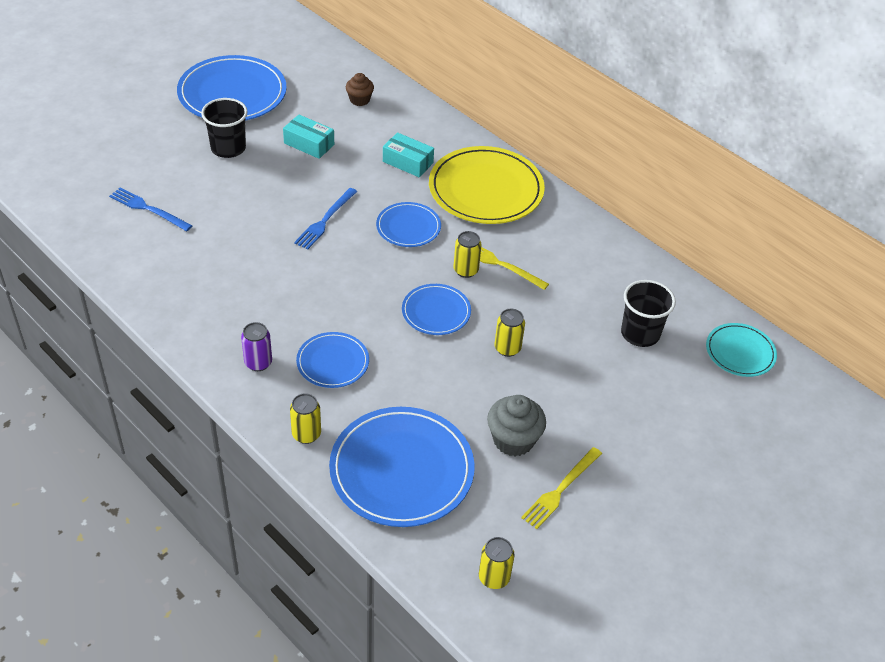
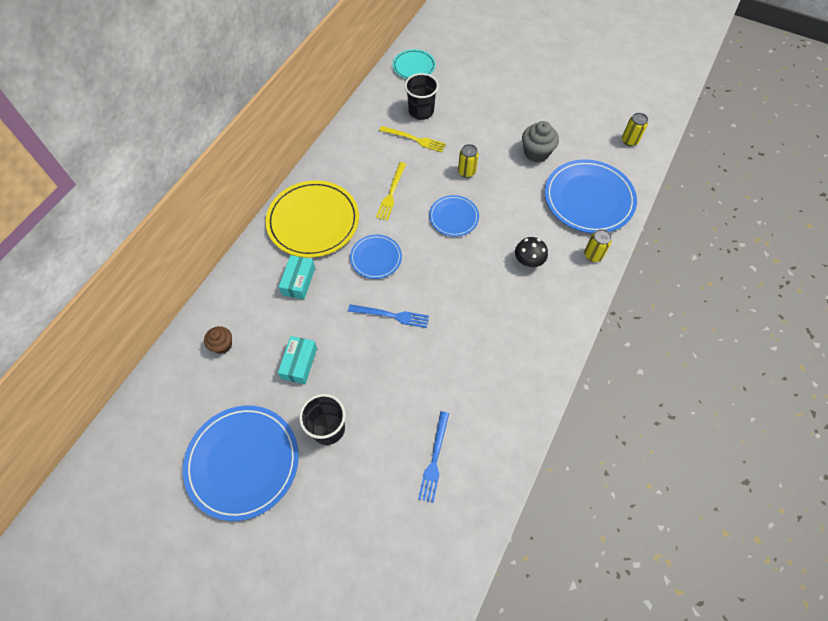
camera: 105 degrees left, 15 degrees up
purple can [241,322,272,371] -> none
blue plate [296,332,369,388] -> black mushroom [515,237,548,267]
yellow can [454,231,482,278] -> none
yellow fork [521,447,602,529] -> yellow fork moved to [379,126,446,153]

